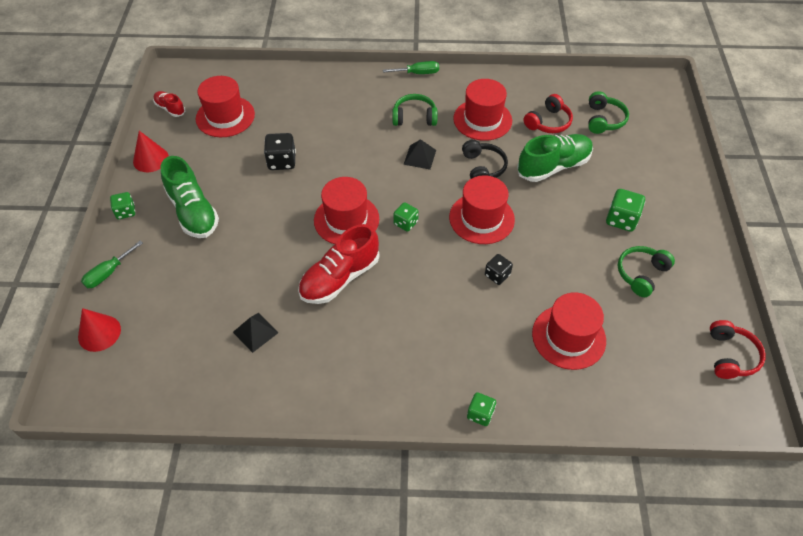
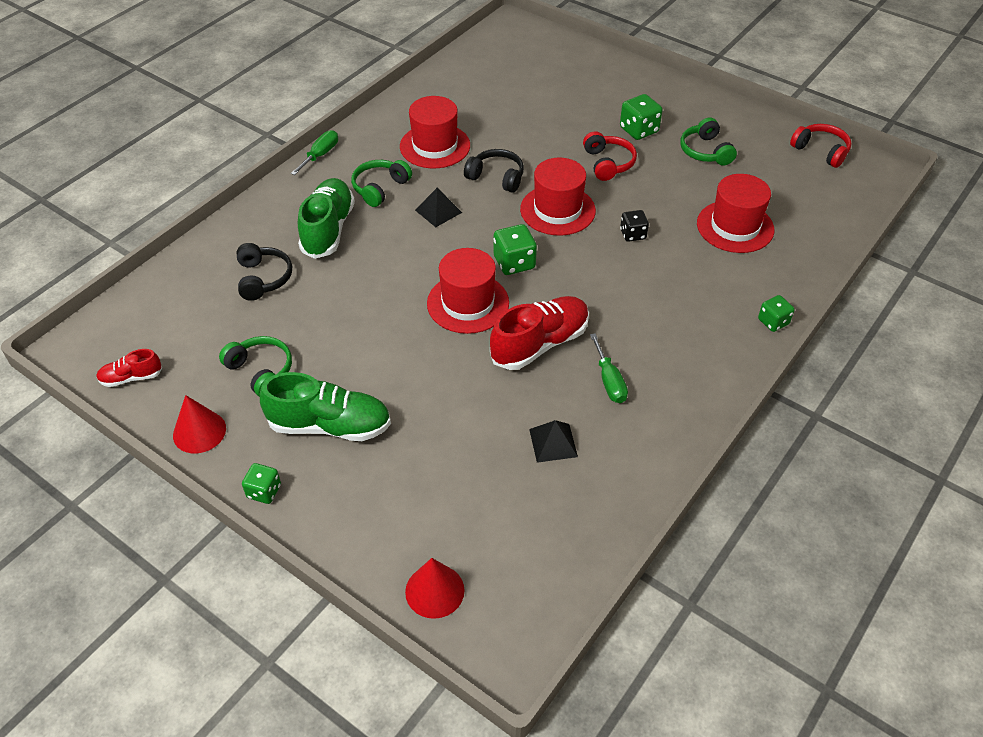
camera: 55 degrees left, 5 degrees down
green screwdriver [81,241,143,288] -> green screwdriver moved to [590,333,628,403]
red hat [196,76,255,137] -> none
black dice [264,133,296,170] -> none
red shoe [298,224,380,304] -> red shoe turned 120 degrees counterclockwise [490,296,589,370]
green dice [393,202,419,232] -> green dice [494,224,537,275], size x1.51
green shoe [517,134,593,182] -> green shoe moved to [298,178,355,259]
red headphones [524,94,573,133] -> red headphones moved to [583,131,637,181]
green headphones [588,91,629,134] -> green headphones moved to [219,336,292,397]
none -> black headphones [236,243,292,301]

